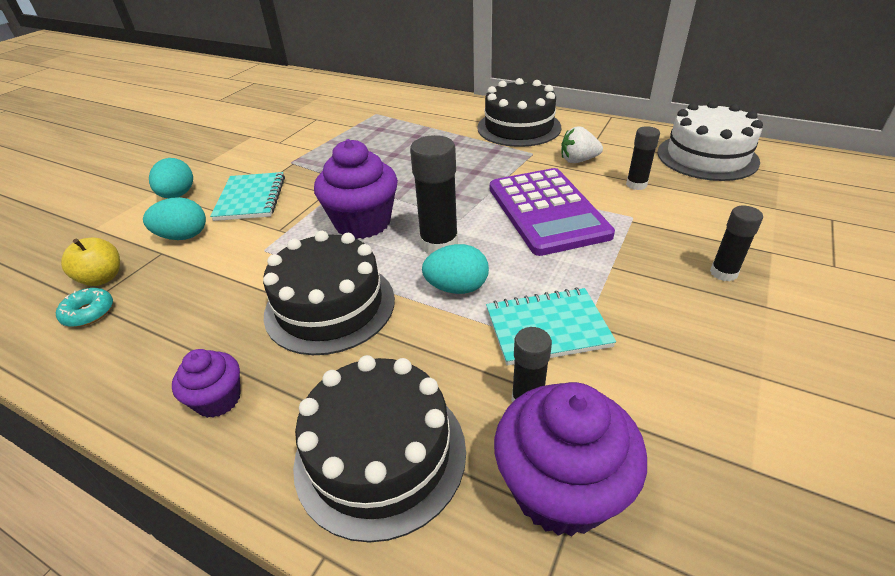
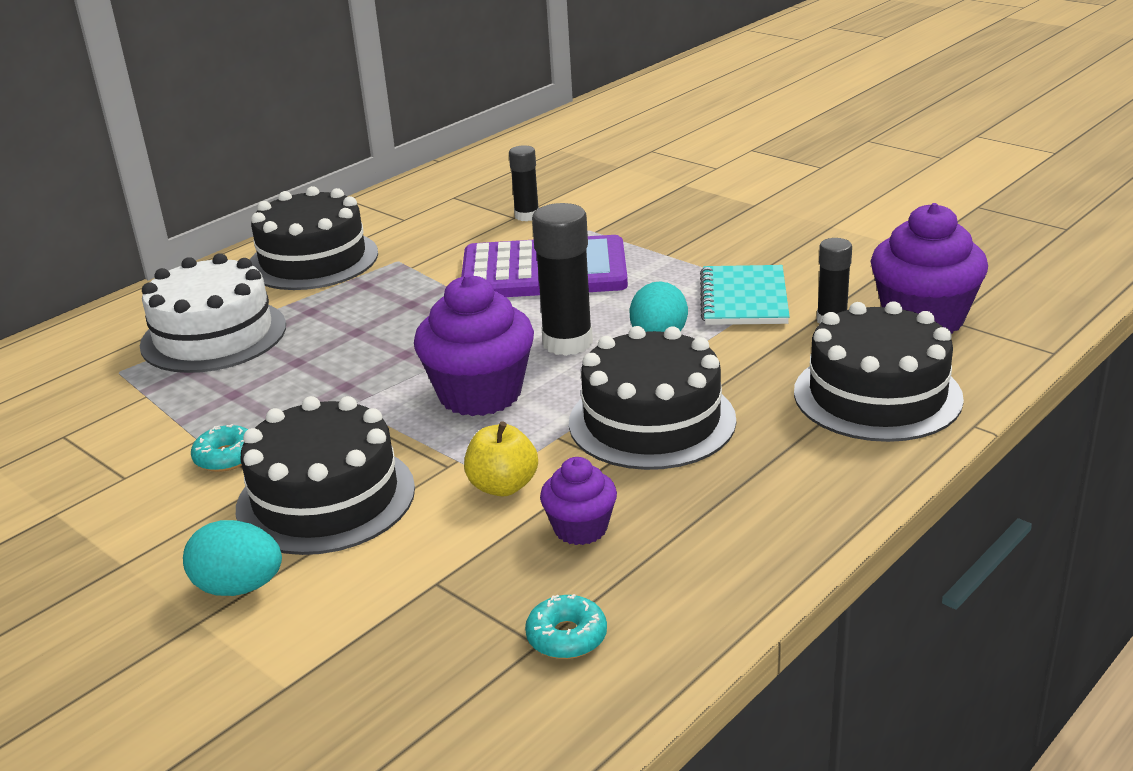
camera: 75 degrees left, 10 degrees down
yellow apple [61,237,120,286] -> yellow apple moved to [464,422,538,496]
turquoise egg [143,197,206,240] -> none
purple cupcake [172,349,241,418] -> purple cupcake moved to [540,457,617,545]
turquoise notebook [210,172,285,221] -> black cake [236,396,415,555]
white strawberry [561,126,603,163] -> none
white cake [657,101,763,181] -> white cake moved to [140,253,286,373]
black glue stick [710,206,763,282] -> none
none -> turquoise donut [191,424,248,472]

